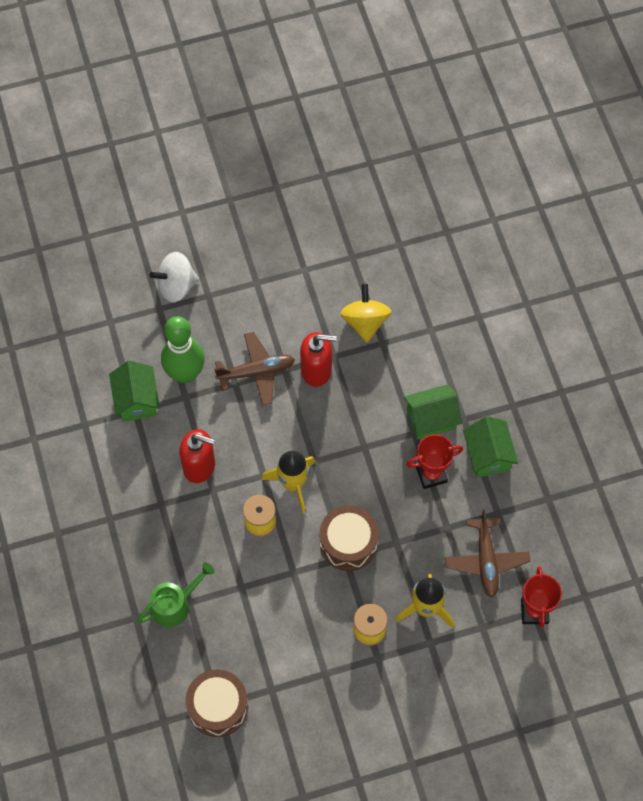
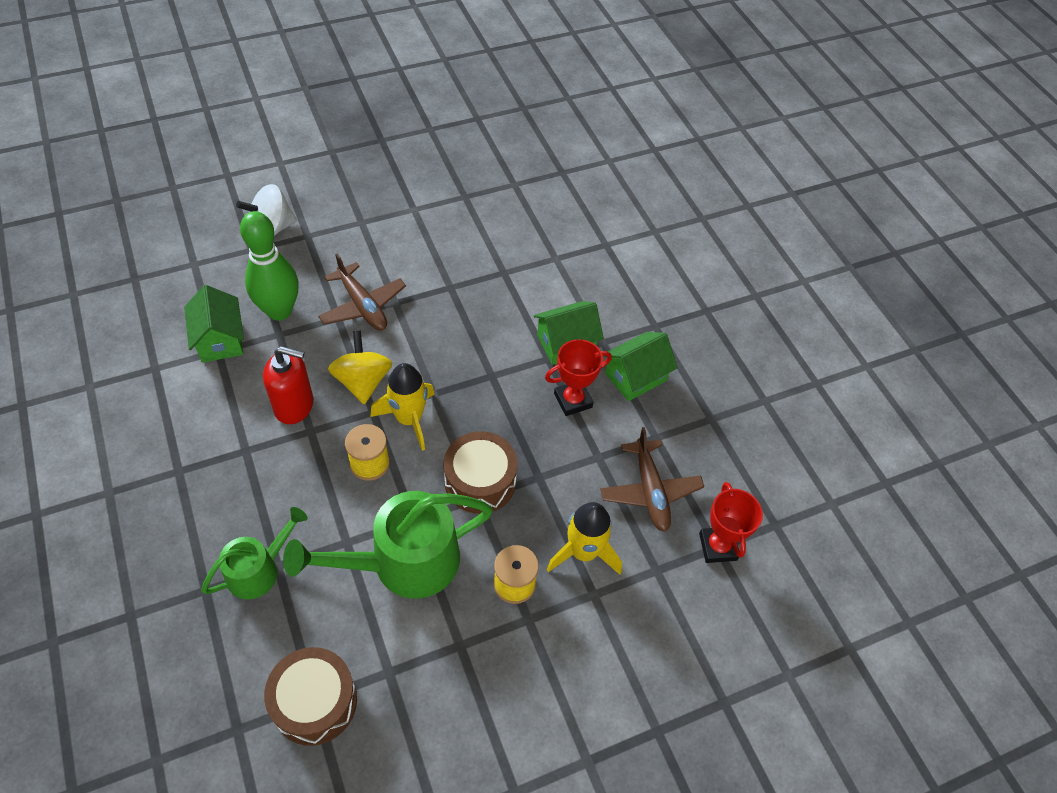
camera: 10 degrees left, 10 degrees down
brown plane [214,332,295,406] -> brown plane turned 75 degrees clockwise [318,254,406,331]
red soap dispenser [300,332,337,387] -> none
yellow spinning top [340,284,391,343] -> yellow spinning top moved to [328,331,392,404]
green house [463,416,518,478] -> green house turned 75 degrees clockwise [605,332,678,401]
none -> green watering can [283,491,493,599]

